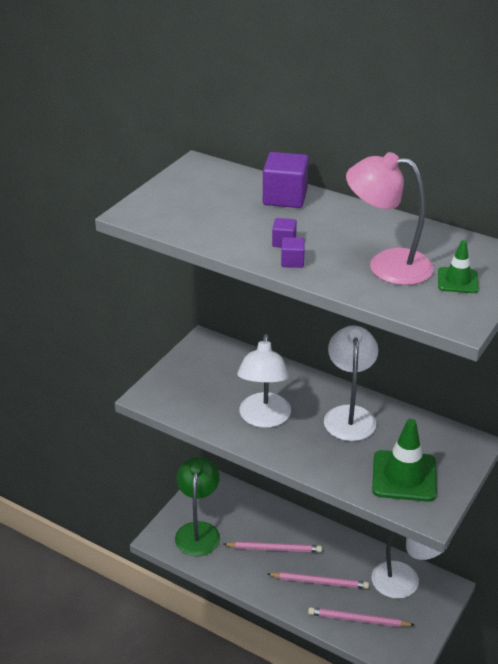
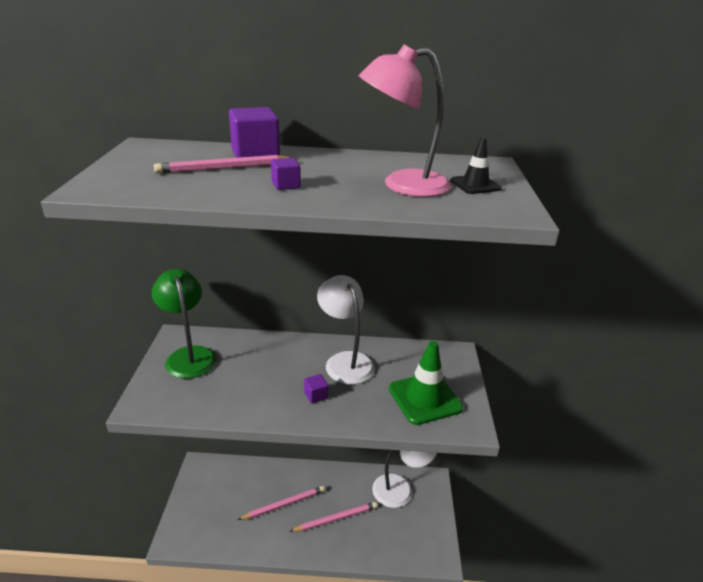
camera: 30 degrees left, 5 degrees down
green lamp [175,457,220,556] -> green lamp moved to [152,269,217,379]
white lamp [237,334,291,428] -> none
purple cube [281,237,305,268] -> purple cube moved to [304,374,328,404]
pink pencil [308,607,414,627] -> pink pencil moved to [154,155,292,173]
green traffic cone [438,240,479,293] -> black traffic cone [450,138,502,194]

